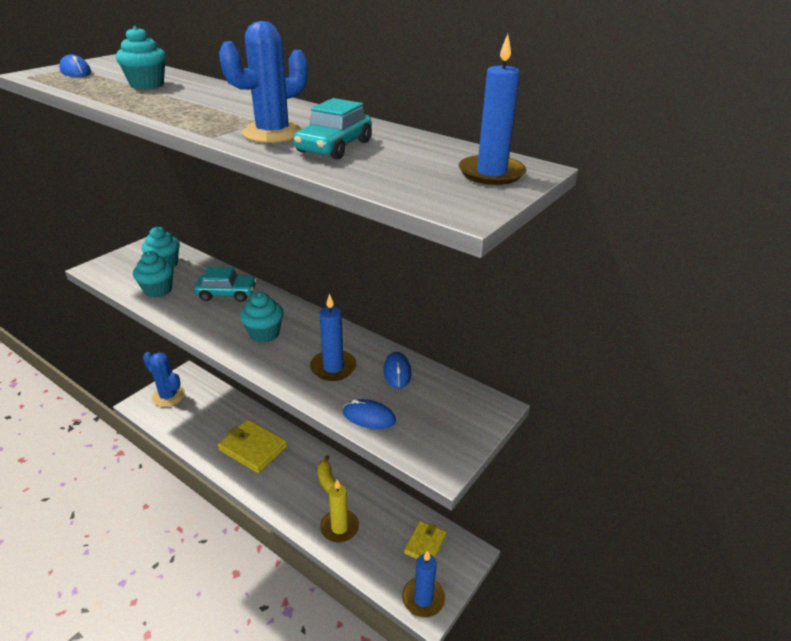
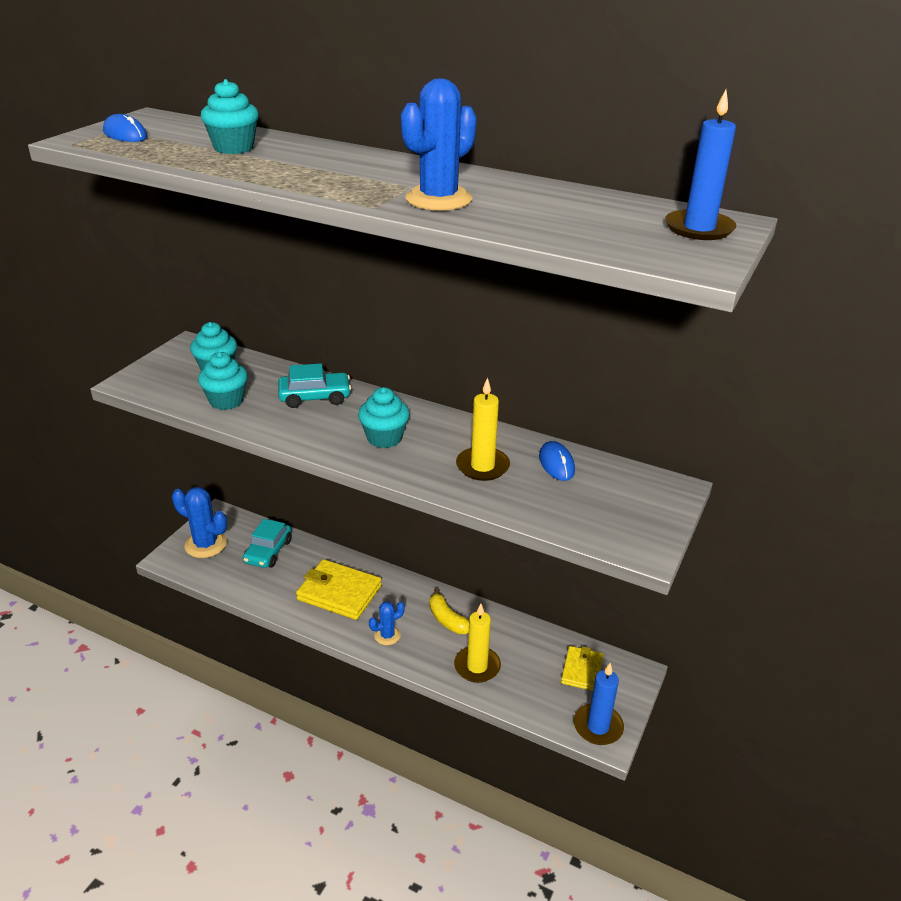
camera: 10 degrees left, 0 degrees up
turquoise car [294,98,372,159] -> turquoise car moved to [243,519,292,568]
blue candle [310,294,357,381] -> yellow candle [456,377,510,481]
blue mouse [343,399,396,429] -> none
none -> blue cactus [369,602,405,645]

